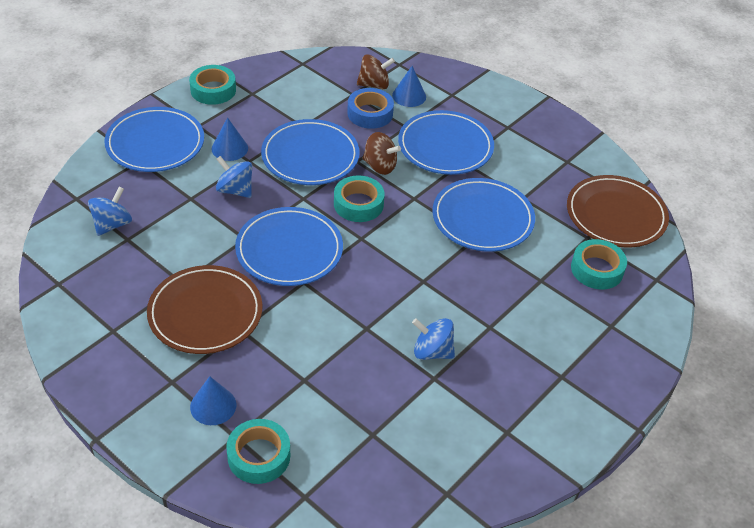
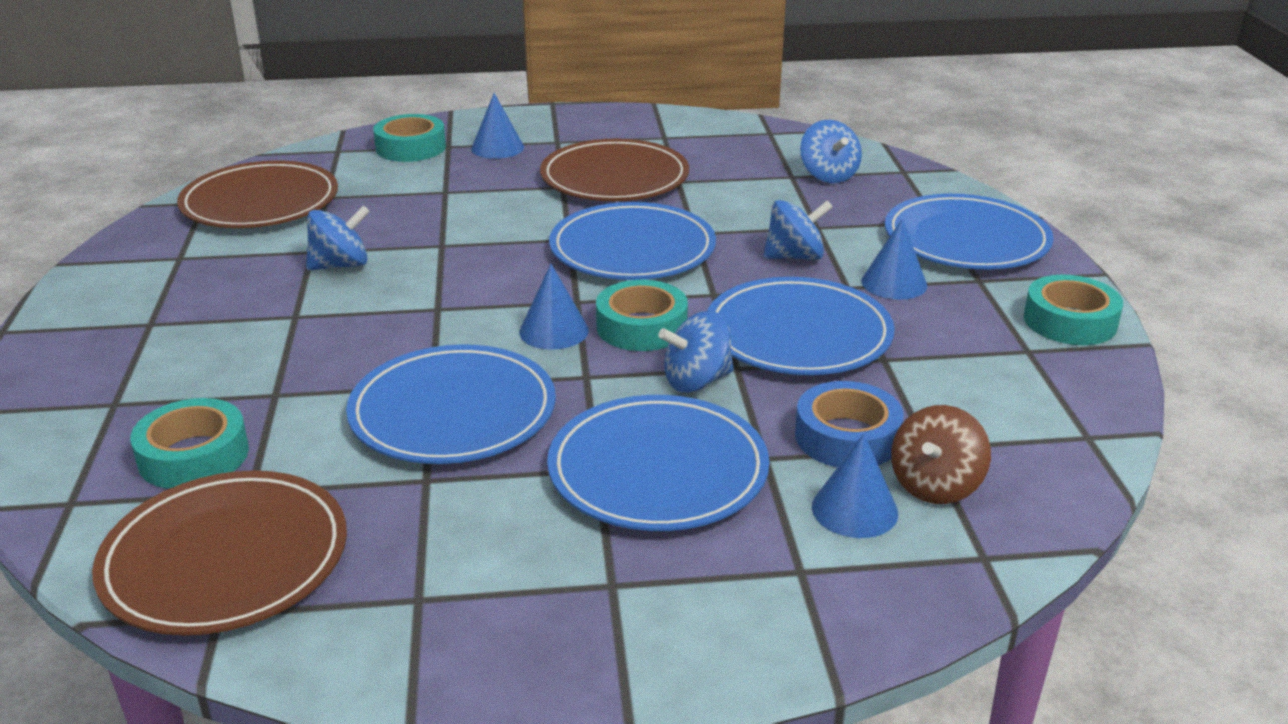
camera: 135 degrees right, 15 degrees down
brown spinning top [362,132,401,175] -> blue spinning top [658,311,734,393]
none -> brown plate [177,161,338,228]
none -> blue cone [519,264,589,350]

